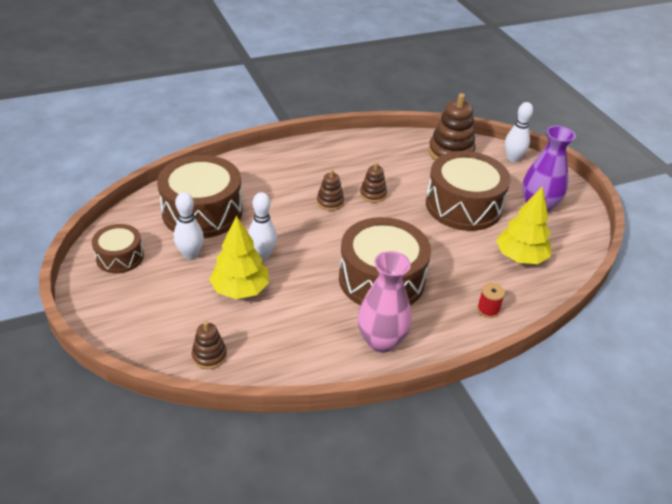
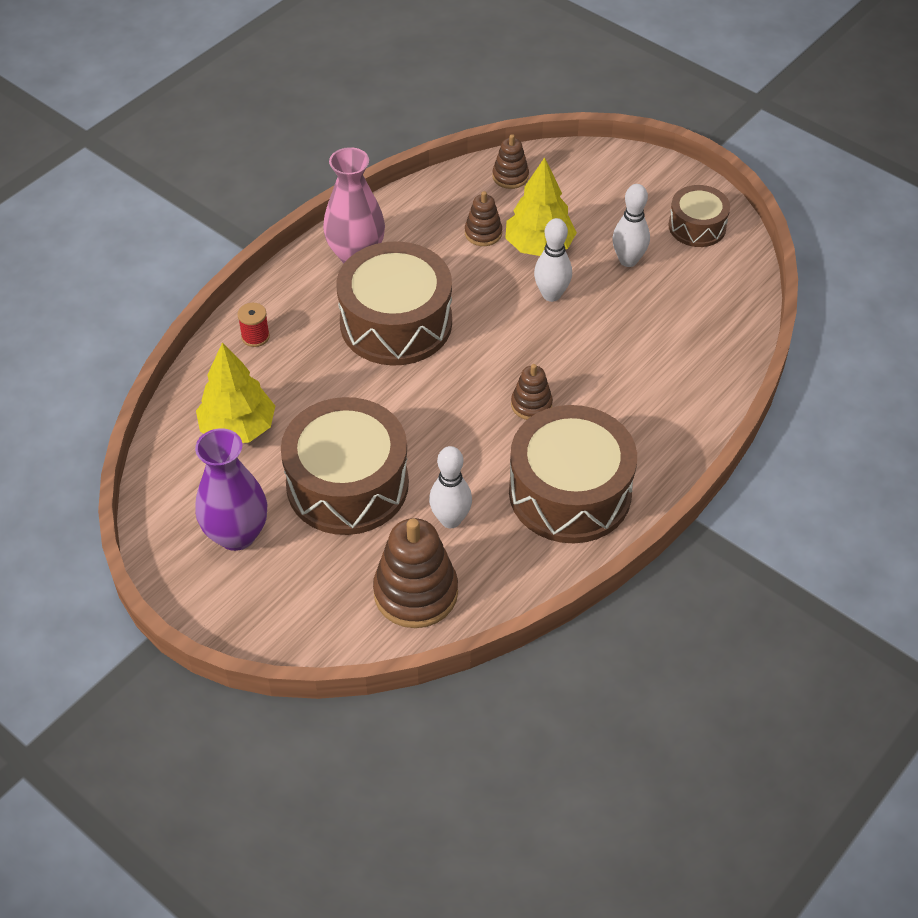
camera: 155 degrees right, 10 degrees up
brown drum [157,155,243,238] -> brown drum moved to [509,405,637,543]
brown stacking toy [360,162,387,203] -> brown stacking toy moved to [465,191,502,246]
white bowling pin [505,102,533,162] -> white bowling pin moved to [429,446,472,528]

